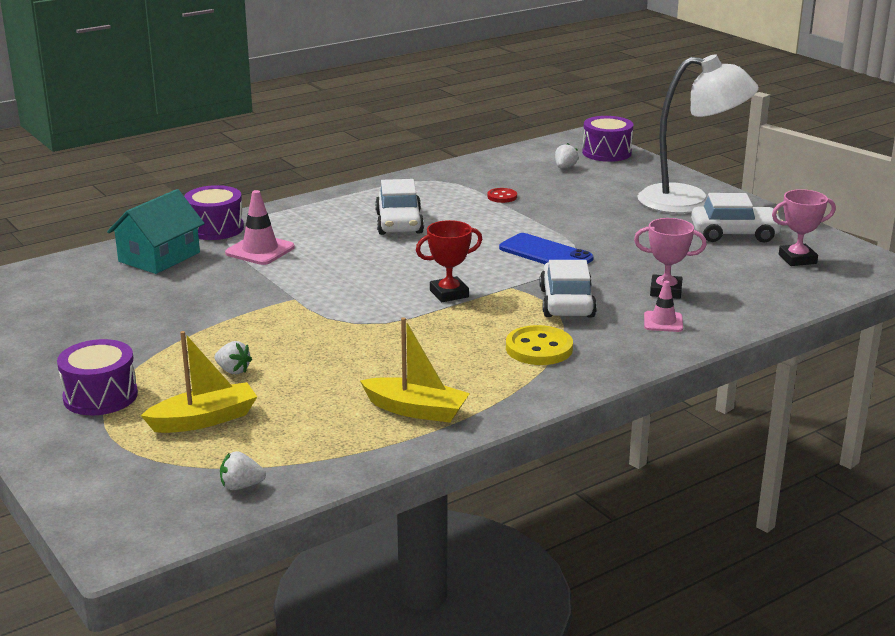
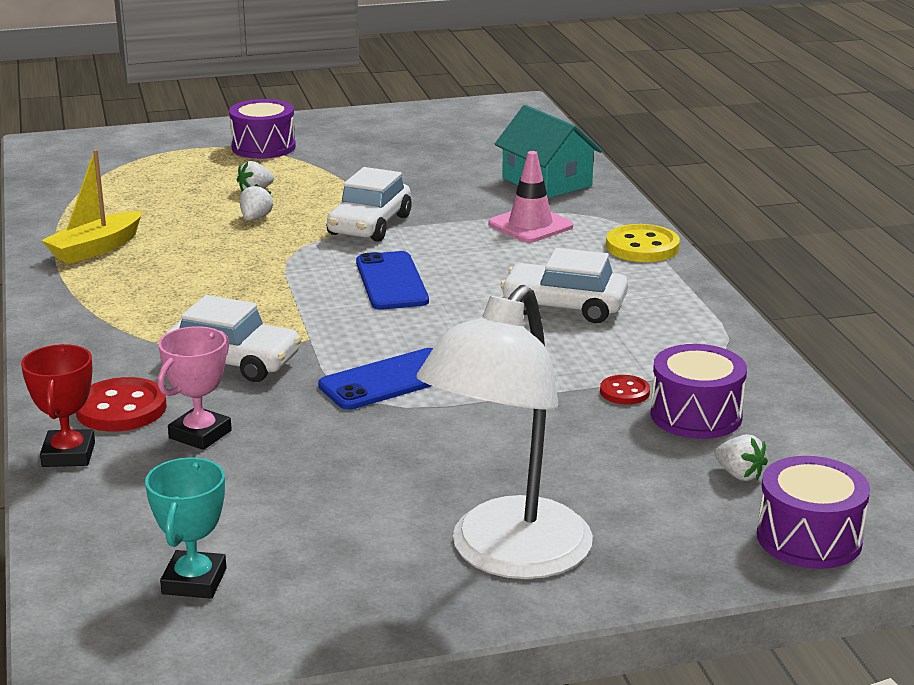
camera: 110 degrees right, 0 degrees up
yellow boat [141,331,257,433] -> none
purple drum [184,185,244,240] -> purple drum moved to [651,344,747,439]
white strawberry [220,451,266,490] -> white strawberry moved to [240,184,274,221]
red trophy [416,220,482,302] -> red trophy moved to [21,344,95,467]
yellow button [506,325,573,365] -> yellow button moved to [606,224,680,262]
pink traffic cone [644,281,683,332] -> red button [76,377,167,431]
white car [691,193,783,243] -> white car moved to [327,167,411,242]
pink trophy [772,189,836,266] -> turquoise trophy [145,457,227,599]
none -> blue phone [356,251,429,310]

